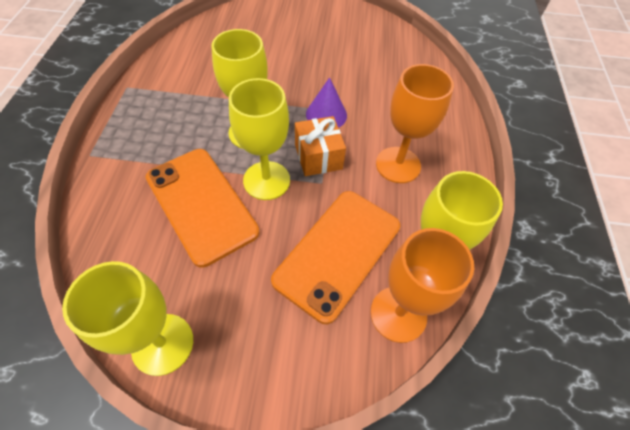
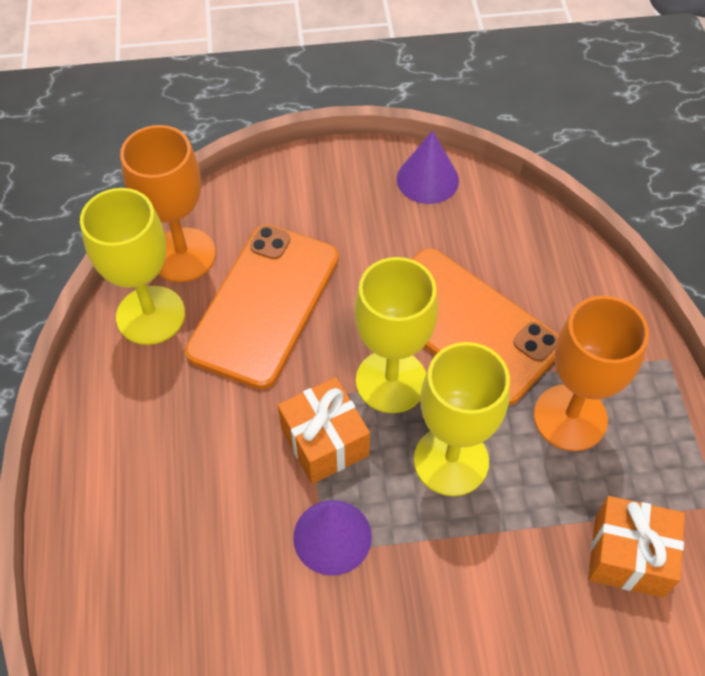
camera: 170 degrees right, 0 degrees up
yellow goblet [62,261,193,376] -> purple cone [397,131,459,204]
orange goblet [376,64,454,183] -> orange goblet moved to [534,296,649,451]
none -> orange gift [588,496,685,598]

